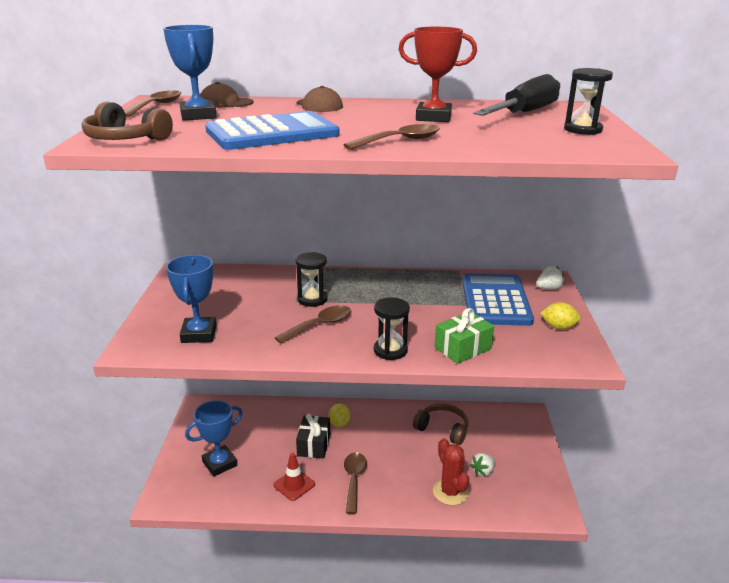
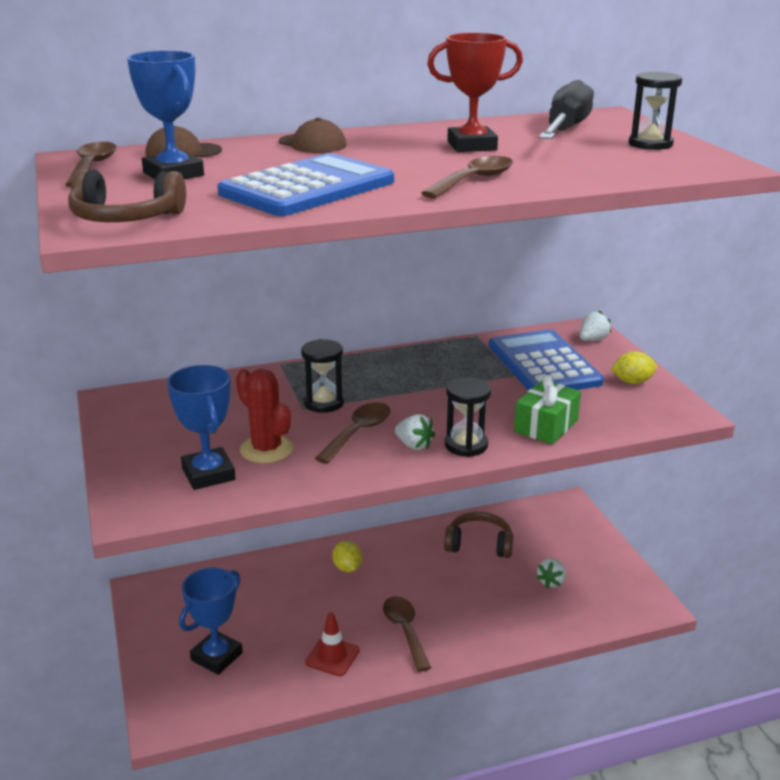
camera: 20 degrees left, 0 degrees up
black gift [296,414,330,459] -> none
red cactus [433,438,469,505] -> red cactus moved to [236,369,293,463]
none -> white strawberry [395,414,435,450]

